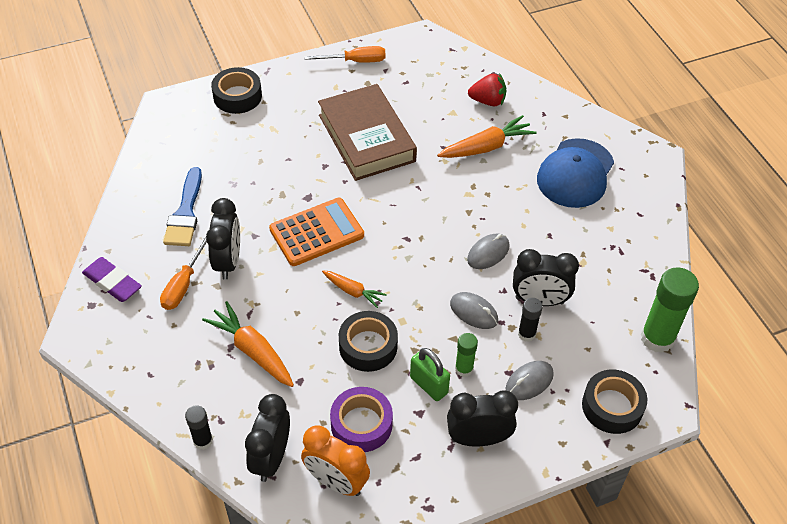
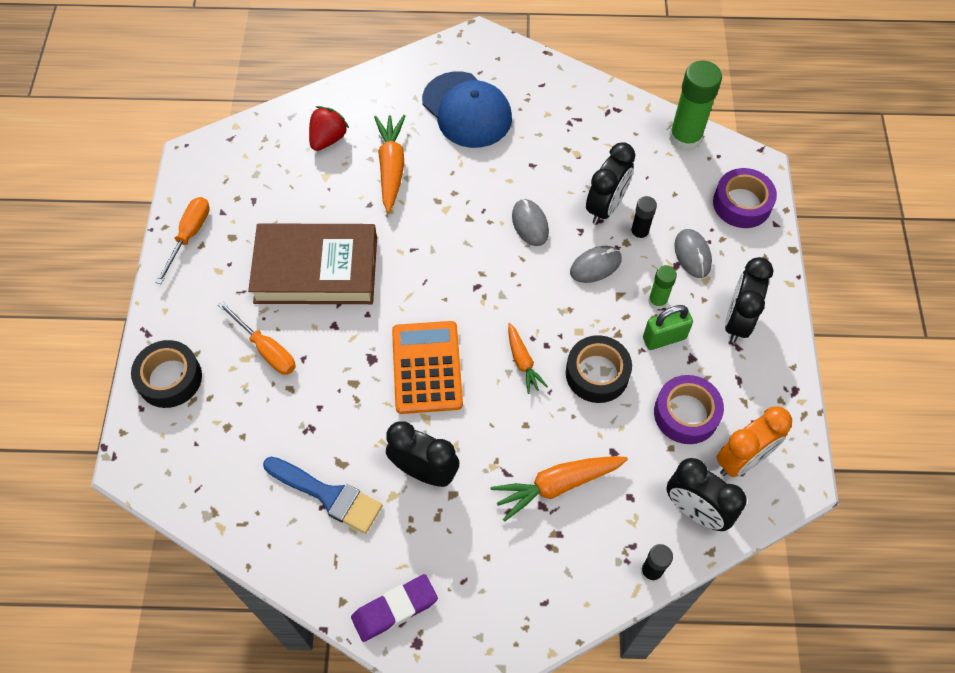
camera: 65 degrees left, 10 degrees up
orange screwdriver [160,234,207,310] -> orange screwdriver moved to [218,301,296,375]
orange carrot [322,270,387,308] -> orange carrot turned 105 degrees clockwise [508,323,548,394]
black tape [582,370,647,434] -> purple tape [713,168,777,228]

